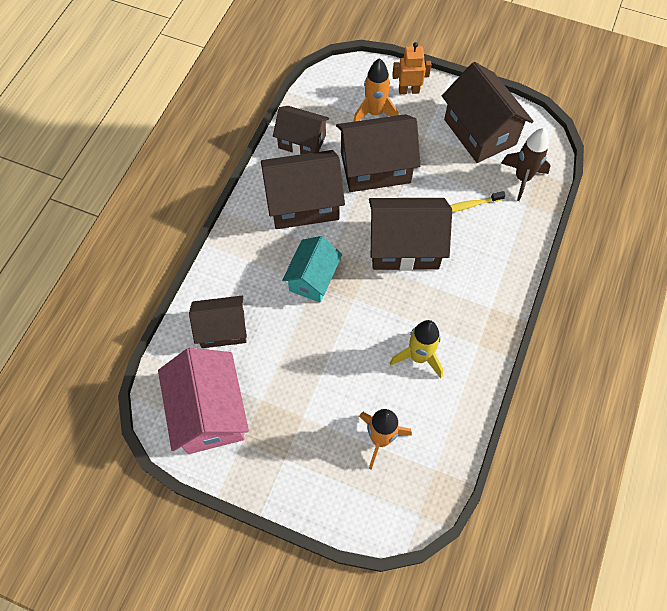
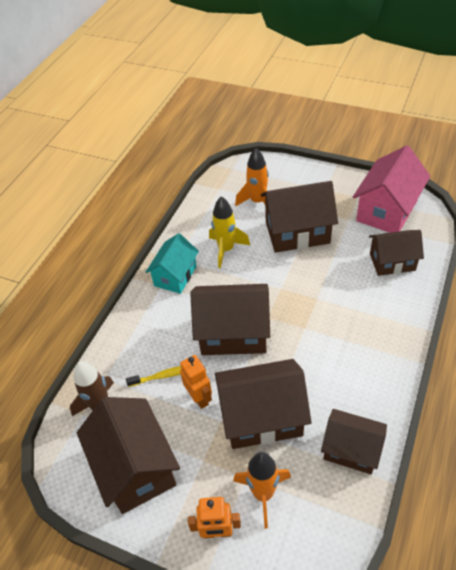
camera: 175 degrees left, 15 degrees down
pink house [158,348,249,454] -> pink house turned 45 degrees clockwise [353,145,431,233]
brown house [261,150,345,229] -> brown house moved to [261,181,338,253]
turquoise house [282,236,342,303] -> turquoise house moved to [146,233,199,294]
none -> orange robot [180,355,212,409]

